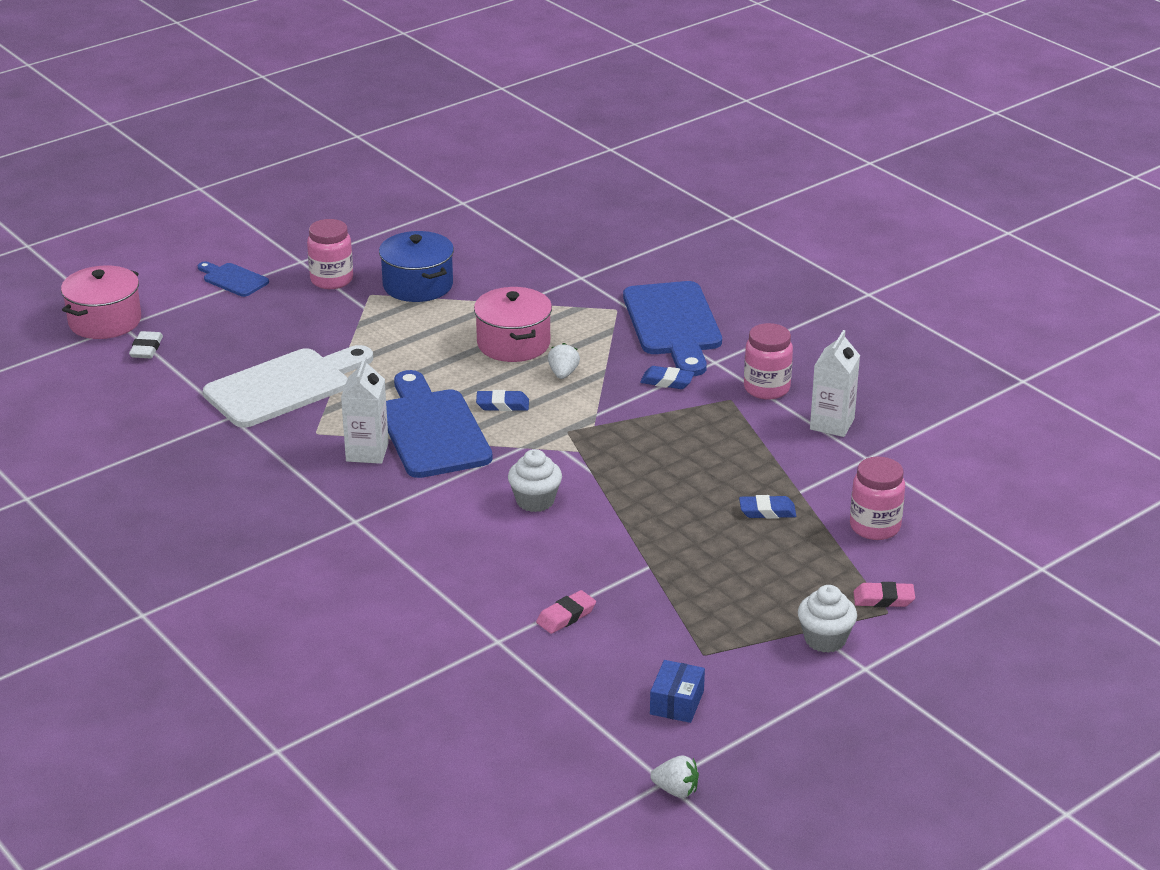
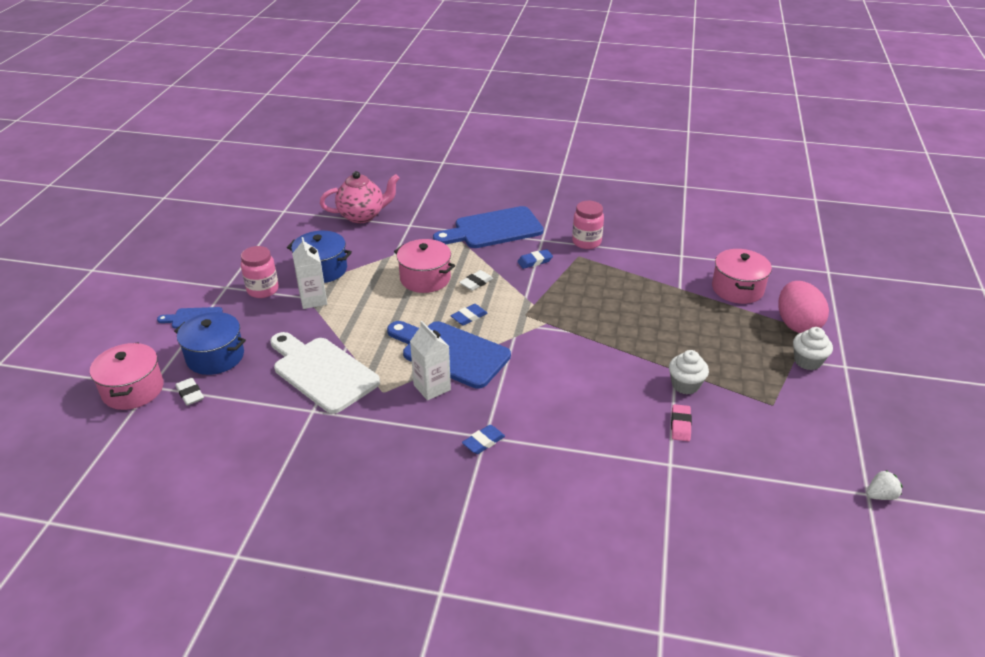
camera: 40 degrees left, 5 degrees up
white cutting board [203,345,373,428] -> white cutting board turned 60 degrees counterclockwise [270,332,380,414]
white cupcake [508,449,562,512] -> white cupcake moved to [669,350,709,395]
white strawberry [548,343,580,379] -> white eraser [459,270,493,291]
blue cutting board [623,281,722,376] -> blue cutting board turned 120 degrees clockwise [433,206,544,248]
blue box [650,660,705,723] -> none
blue eraser [739,495,796,519] -> blue eraser moved to [462,425,505,454]
white carton [810,330,860,437] -> white carton moved to [292,237,327,309]
pink jar [850,457,905,540] -> pink pot [712,249,772,304]
pink eraser [853,582,915,607] -> pink egg [778,281,829,333]
none -> blue pot [174,312,246,375]
none -> pink teapot [320,171,400,223]

